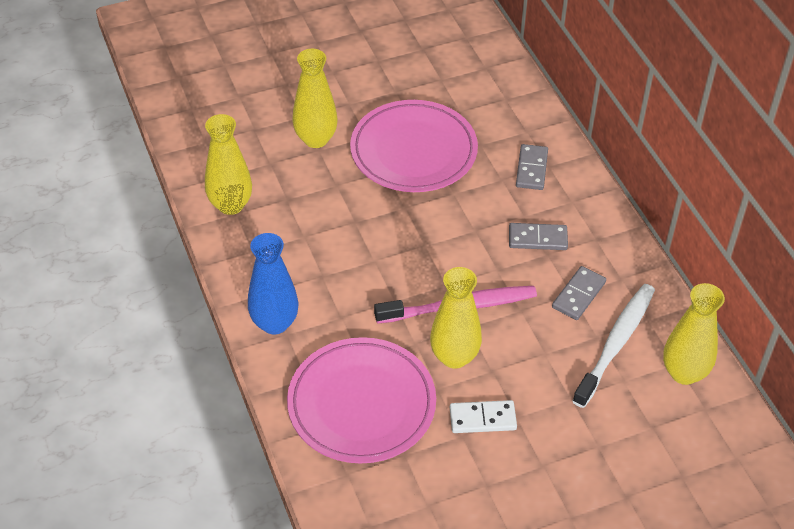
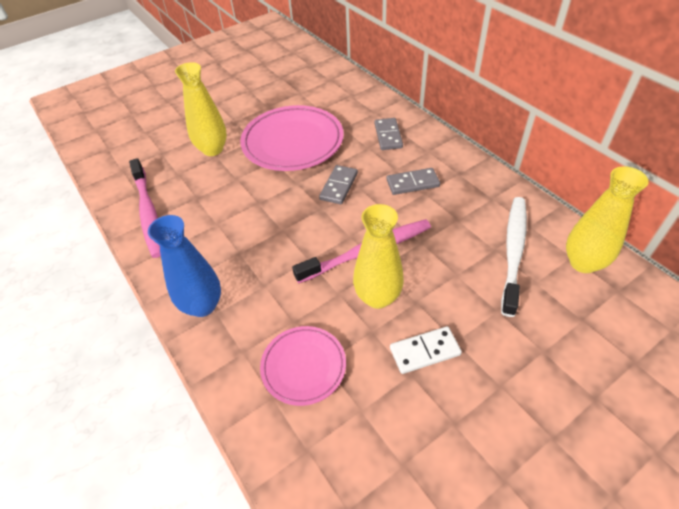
camera: 10 degrees left, 0 degrees up
yellow vase [205,114,252,215] -> pink toothbrush [129,158,161,258]
pink plate [287,337,436,464] -> pink plate [260,326,346,406], size x0.57
grey domino [552,266,606,320] -> grey domino moved to [319,165,358,204]

